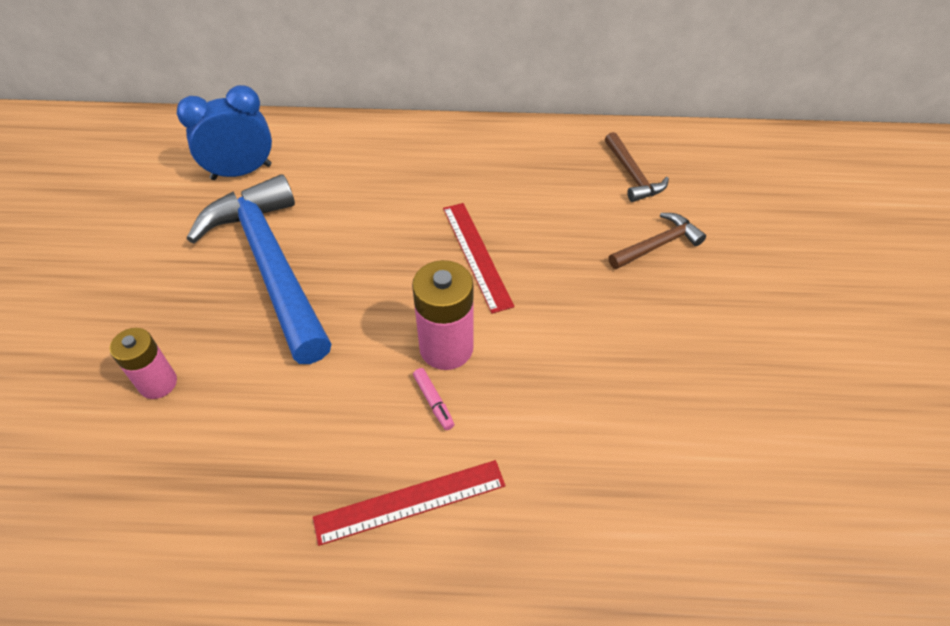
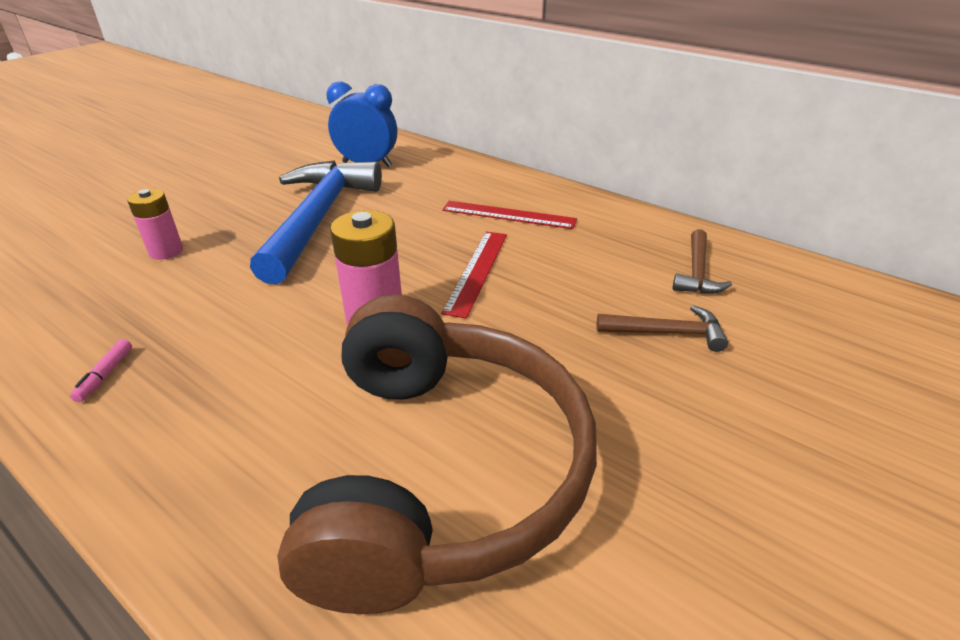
camera: 35 degrees right, 15 degrees down
red ruler [313,460,505,546] -> red ruler moved to [442,201,577,229]
pink marker [413,368,455,430] -> pink marker moved to [70,339,132,402]
none -> brown headphones [277,294,597,614]

